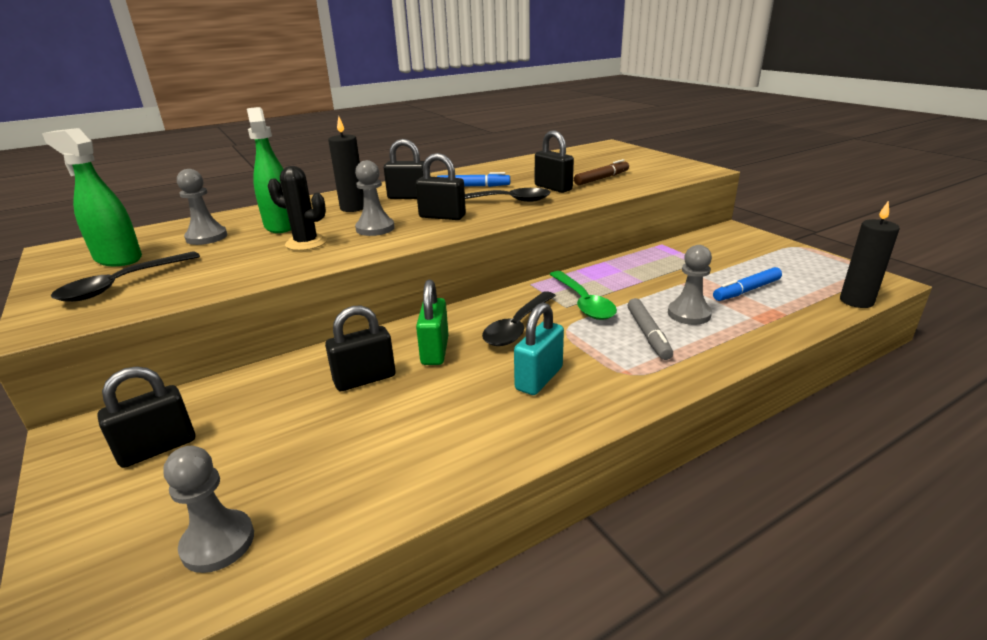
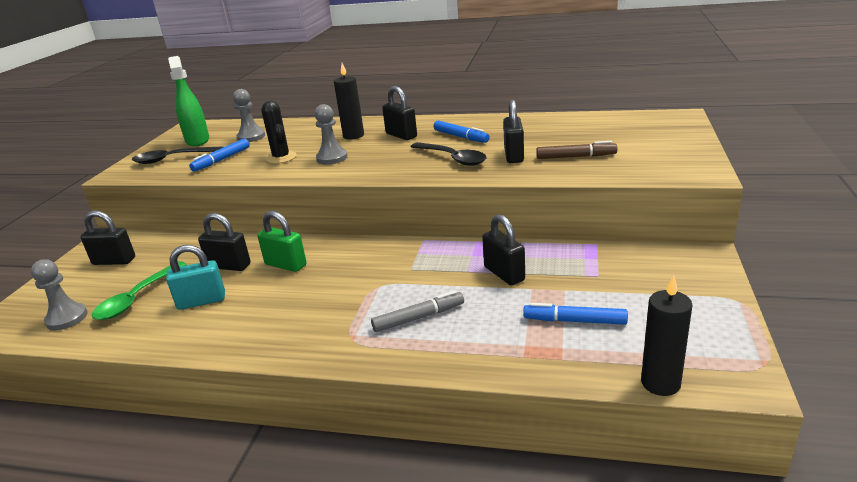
camera: 45 degrees right, 0 degrees up
green spray bottle [247,107,291,233] -> none
black padlock [416,153,466,220] -> black padlock moved to [482,214,525,285]
green padlock [416,279,449,365] -> green padlock turned 75 degrees clockwise [257,211,306,272]
black spoon [482,291,556,346] -> none
turquoise padlock [514,302,564,395] -> turquoise padlock moved to [166,245,225,310]
green spoon [549,271,617,320] -> green spoon moved to [92,261,187,320]
grey marker [627,298,673,360] -> grey marker turned 150 degrees counterclockwise [371,291,464,332]
grey pawn [668,245,712,325] -> none
none -> blue marker [189,139,250,171]

